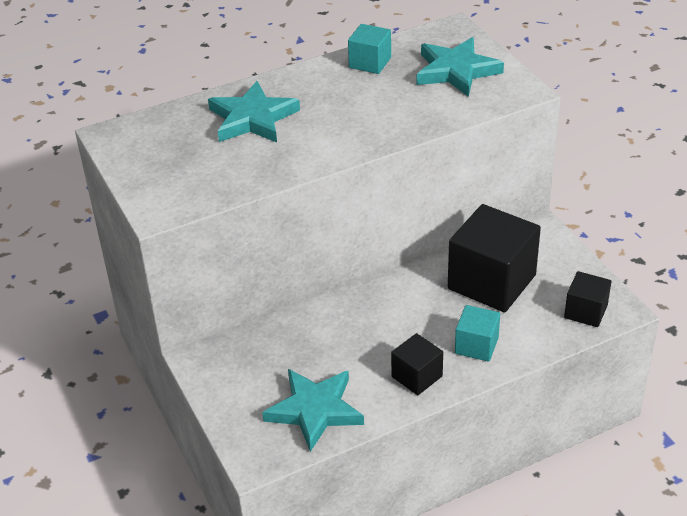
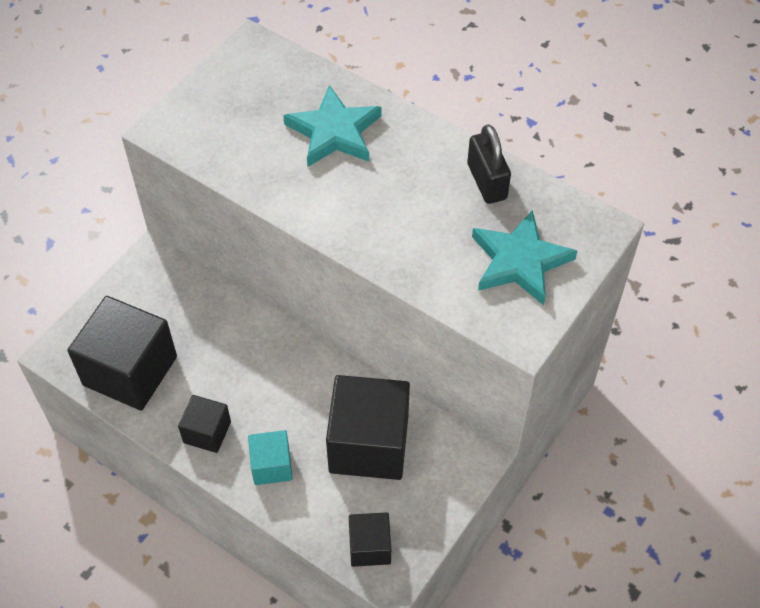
camera: 60 degrees right, 15 degrees up
turquoise star [262,369,364,452] -> black cube [68,296,177,411]
turquoise cube [348,24,391,74] -> black padlock [467,124,511,204]

